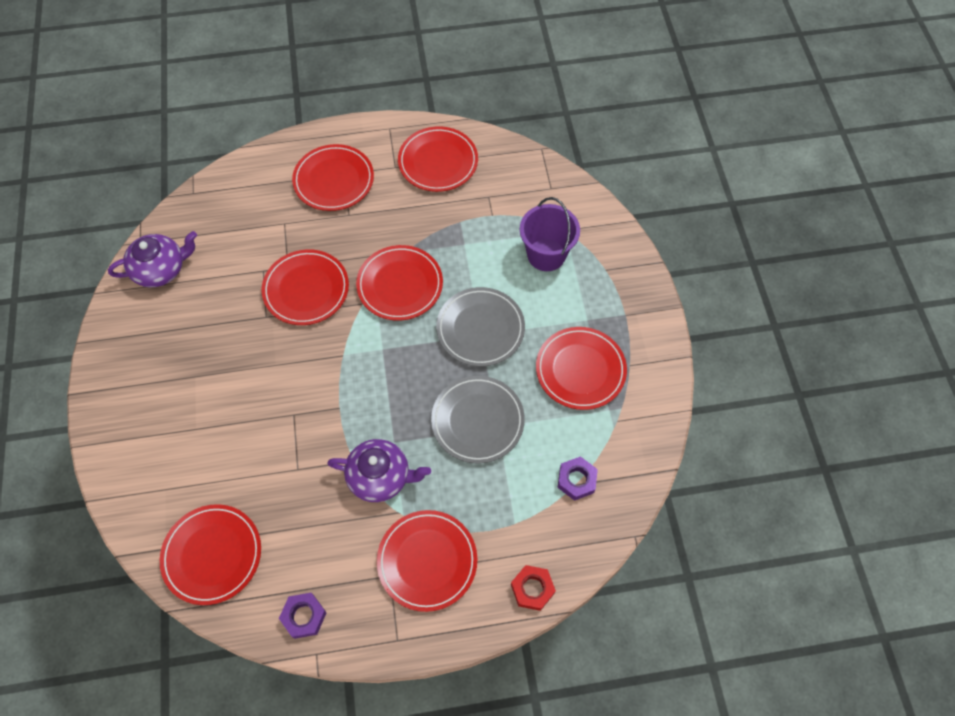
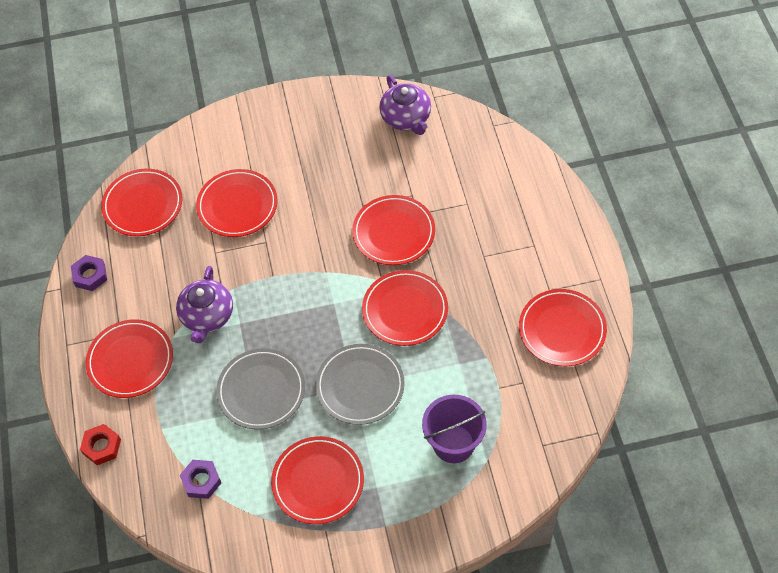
camera: 90 degrees right, 5 degrees down
red plate [292,144,374,211] -> red plate moved to [196,169,278,237]

